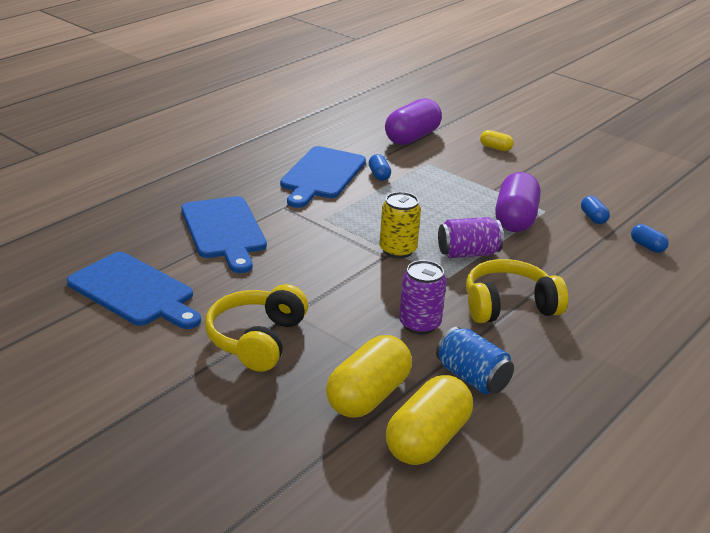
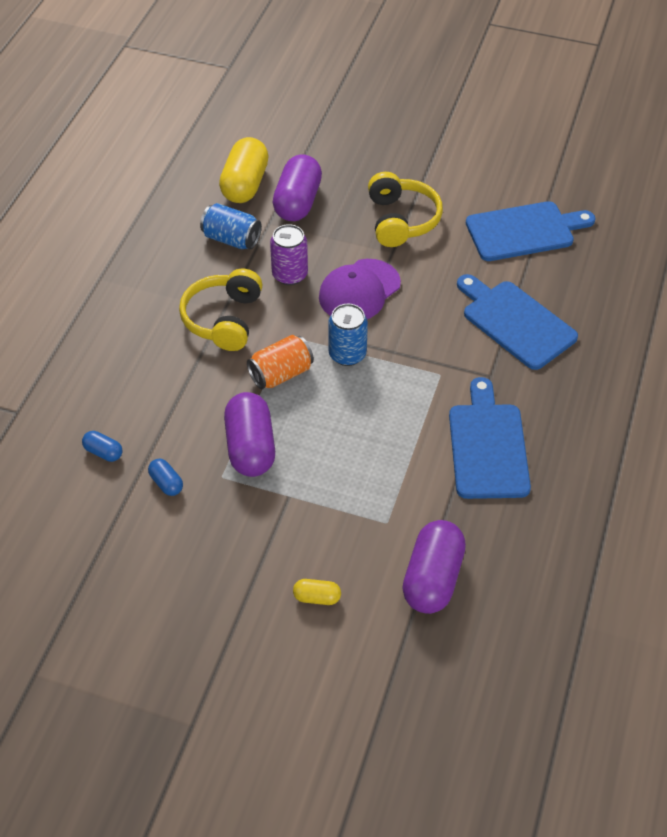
camera: 160 degrees right, 20 degrees up
blue cutting board [67,252,201,329] -> blue cutting board turned 150 degrees clockwise [466,201,596,261]
yellow capsule [326,335,412,418] -> purple capsule [273,154,322,221]
blue capsule [369,154,391,181] -> none
yellow can [379,192,421,258] -> blue can [328,304,368,366]
purple can [438,217,504,258] -> orange can [247,335,314,389]
yellow headphones [466,259,568,323] -> yellow headphones turned 135 degrees clockwise [179,269,263,351]
none -> purple cap [319,259,401,319]

